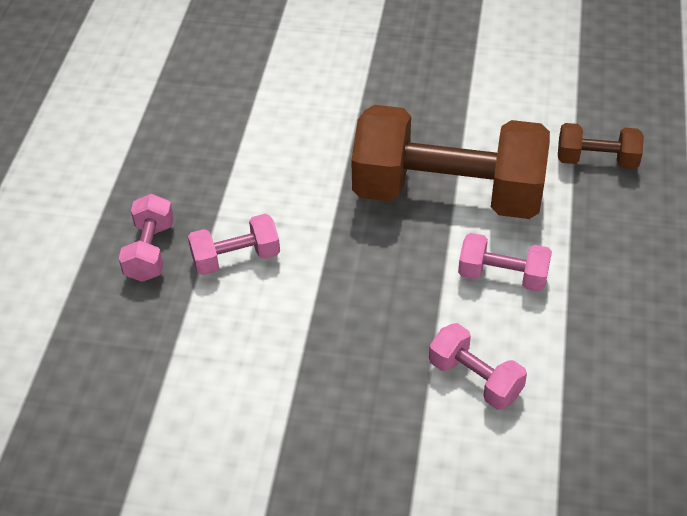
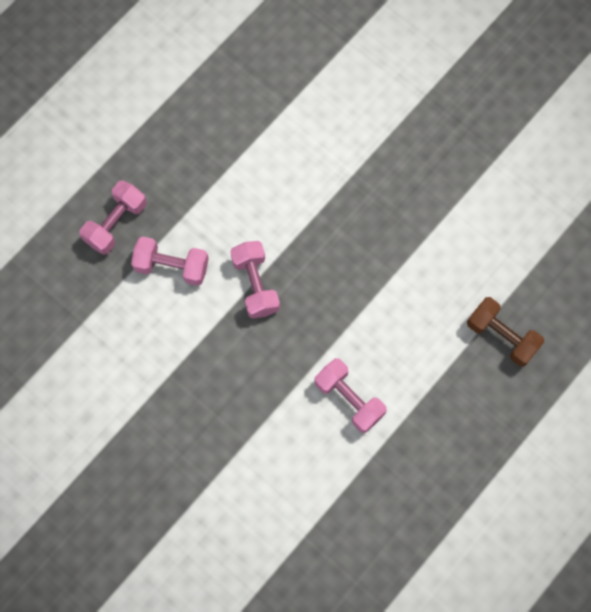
camera: 30 degrees right, 25 degrees up
brown dumbbell [351,105,550,219] -> none
pink dumbbell [429,323,527,410] -> pink dumbbell moved to [230,241,280,319]

